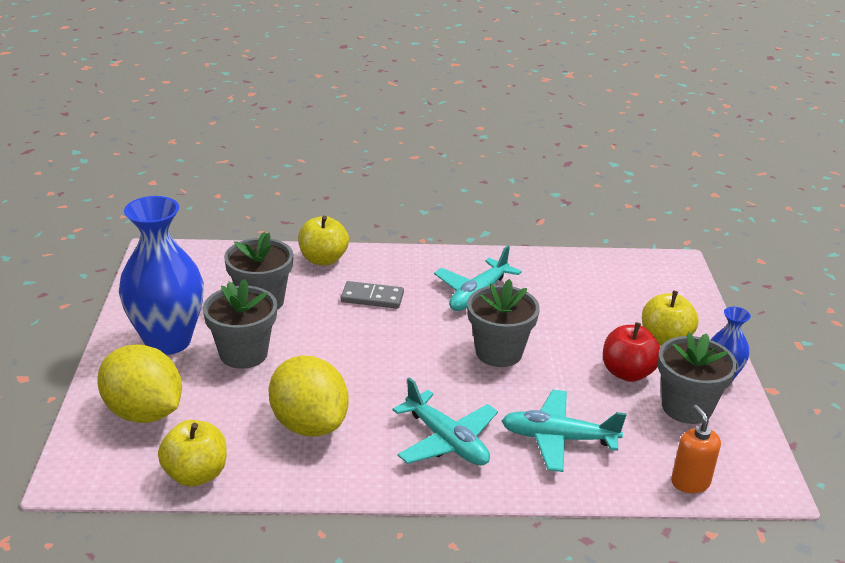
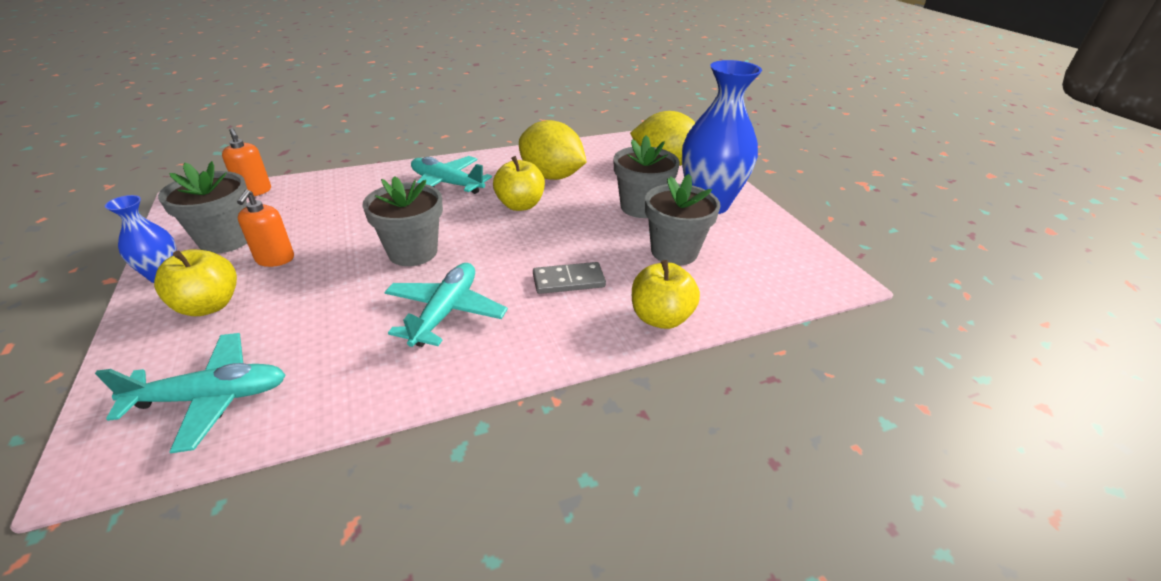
camera: 160 degrees right, 5 degrees up
yellow apple [158,420,227,486] -> yellow apple moved to [493,156,545,211]
turquoise plane [501,390,626,472] -> turquoise plane moved to [95,333,286,453]
red apple [603,322,660,382] -> orange soap dispenser [237,189,294,267]

